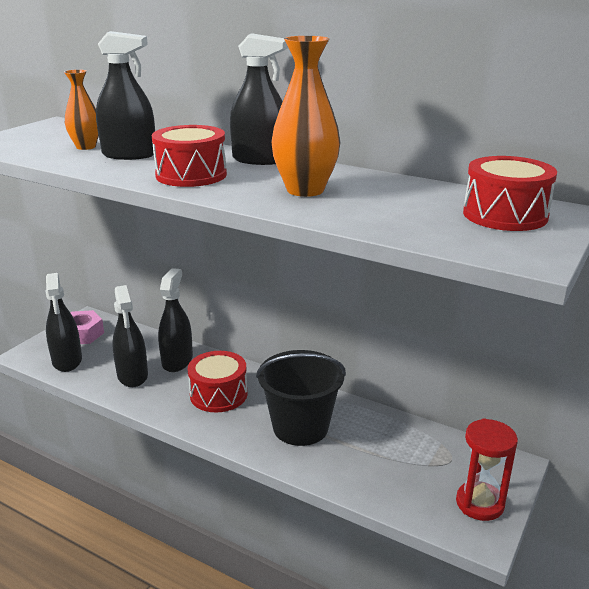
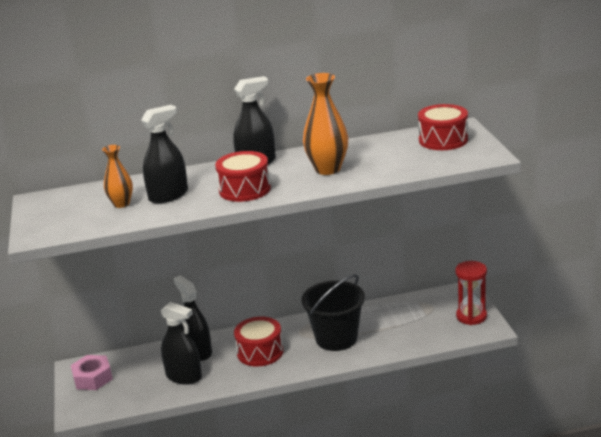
camera: 40 degrees left, 0 degrees up
black spray bottle [45,273,82,372] -> none

